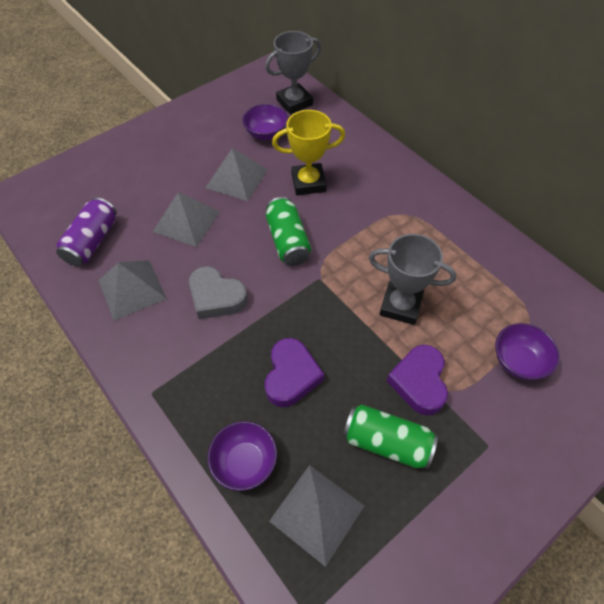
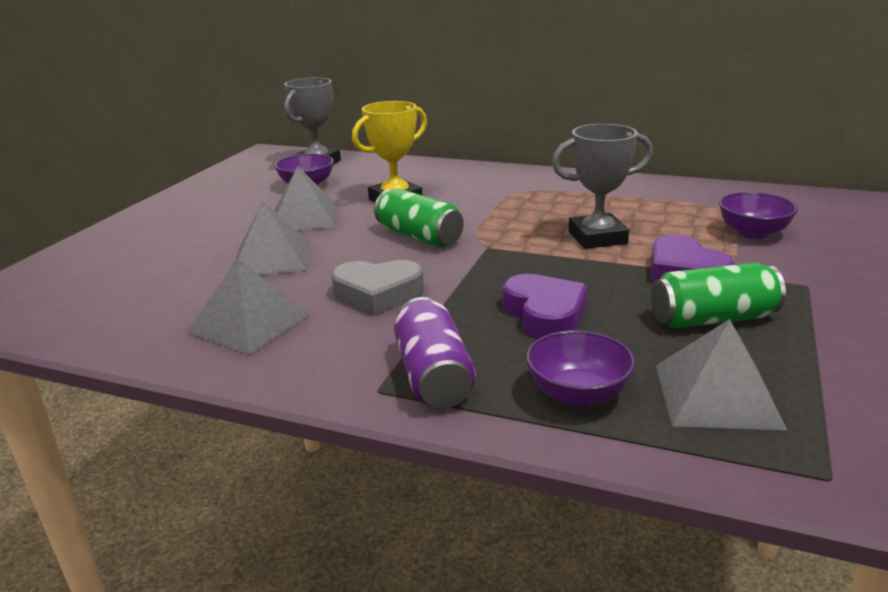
camera: 30 degrees left, 30 degrees down
purple can [56,197,117,266] -> purple can moved to [394,297,476,408]

